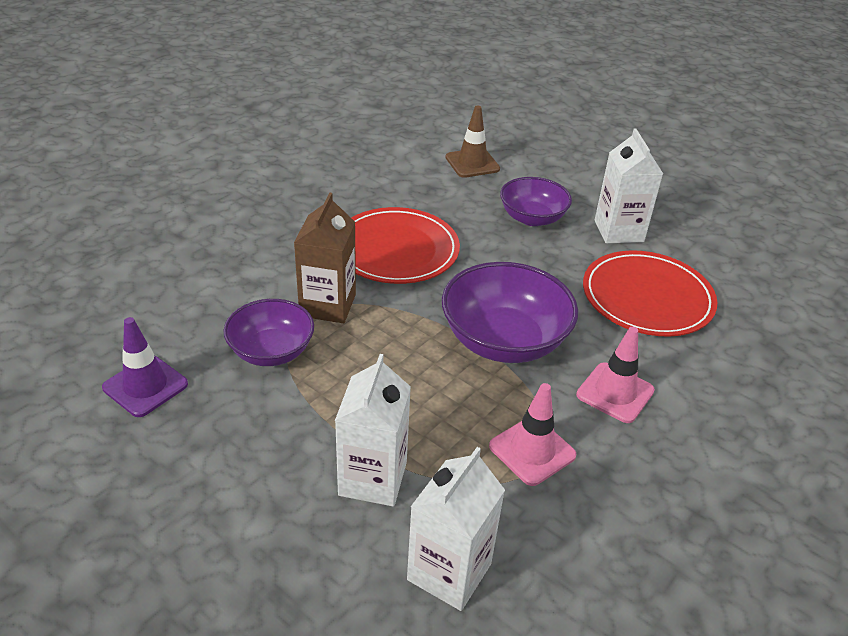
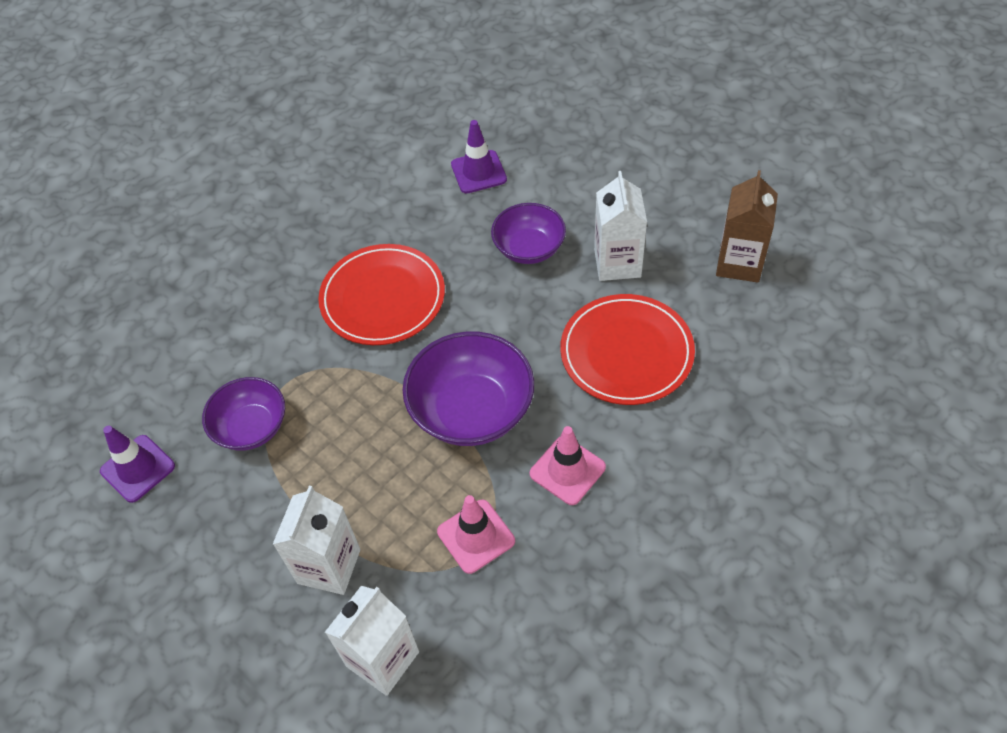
camera: 10 degrees right, 15 degrees up
brown carton [294,193,356,323] -> brown carton moved to [716,170,778,282]
brown traffic cone [445,105,500,178] -> purple traffic cone [451,120,507,194]

